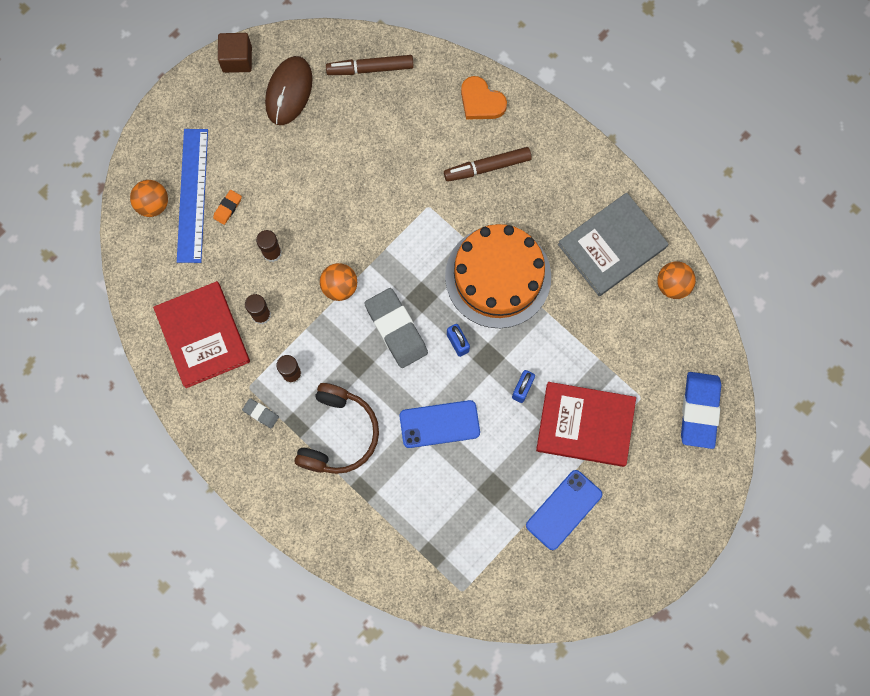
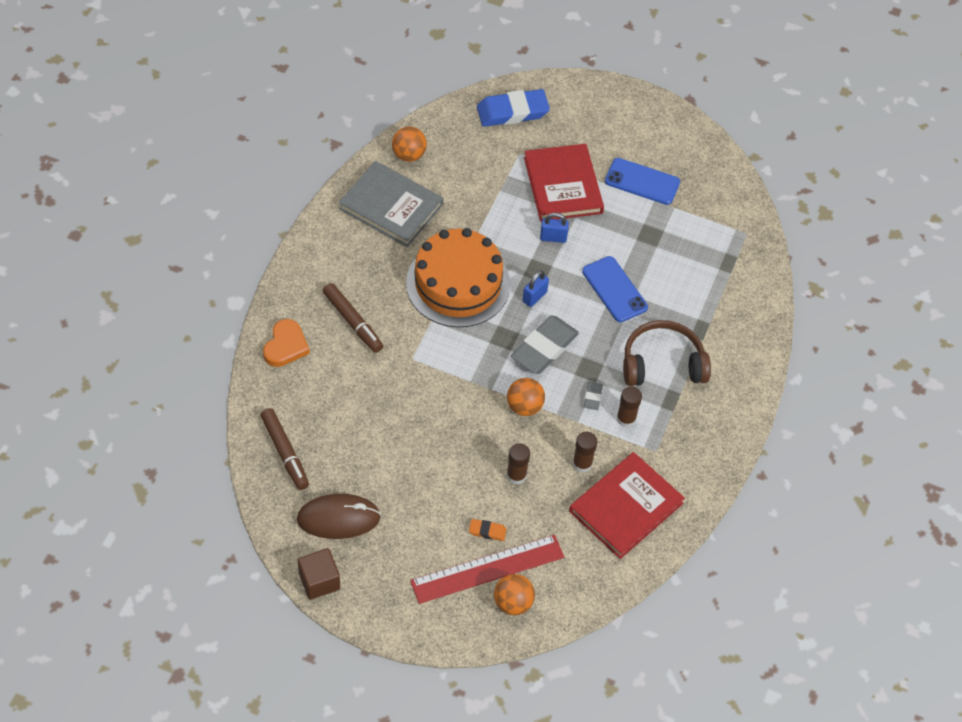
camera: 115 degrees left, 20 degrees down
blue ruler [177,129,208,263] -> red ruler [410,535,564,604]
grey eraser [242,398,279,428] -> grey eraser moved to [584,382,603,410]

